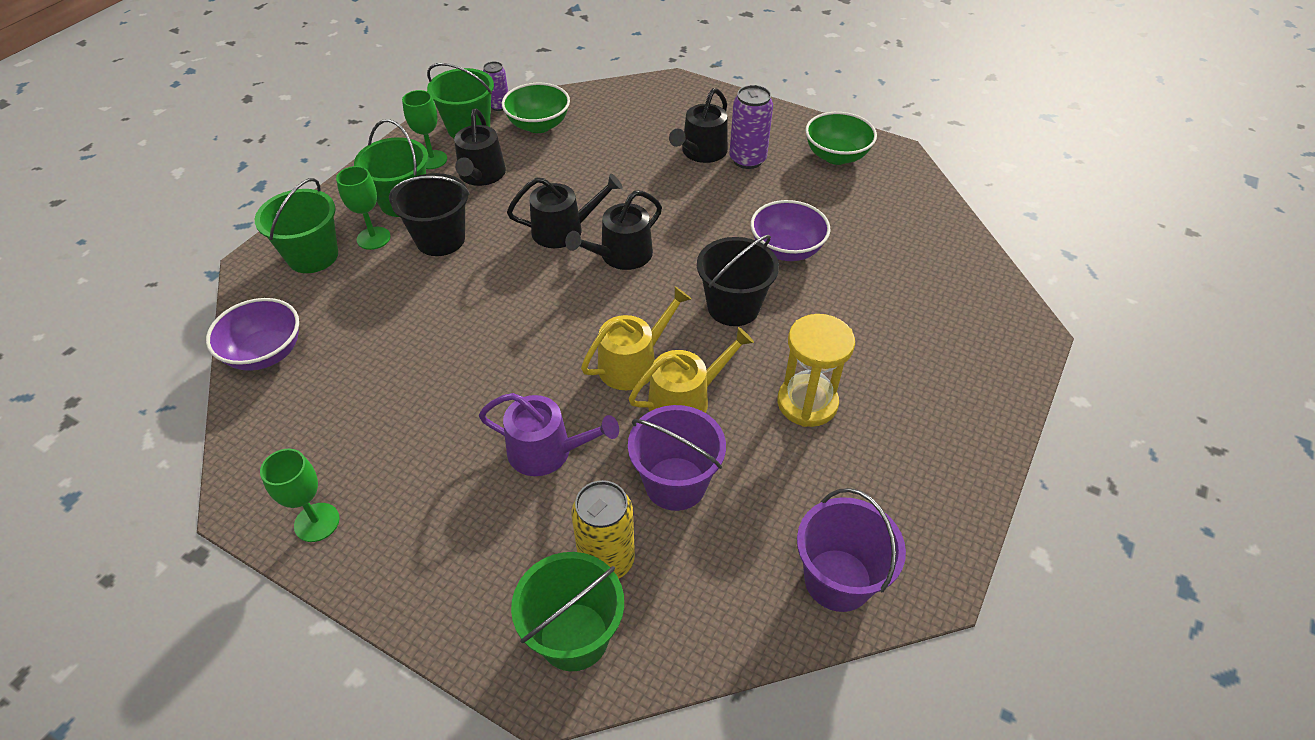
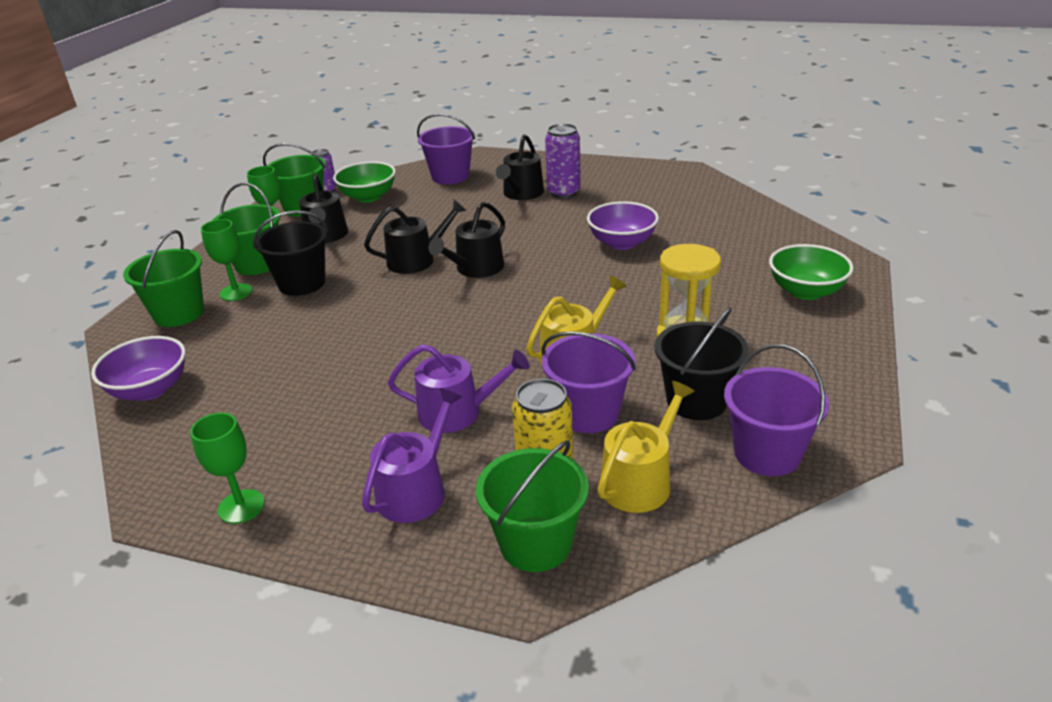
camera: 10 degrees left, 15 degrees down
yellow watering can [581,287,691,390] -> yellow watering can moved to [597,381,695,513]
black bucket [697,235,779,326] -> black bucket moved to [655,307,749,420]
green bowl [805,112,877,165] -> green bowl moved to [769,244,854,300]
none -> purple watering can [362,388,462,523]
none -> purple bucket [417,113,475,184]

